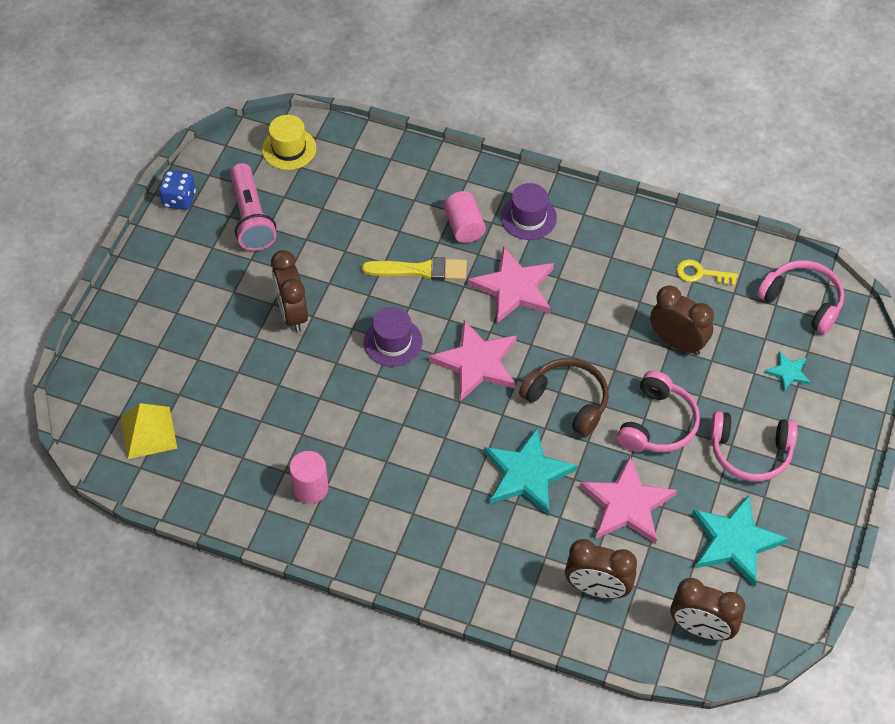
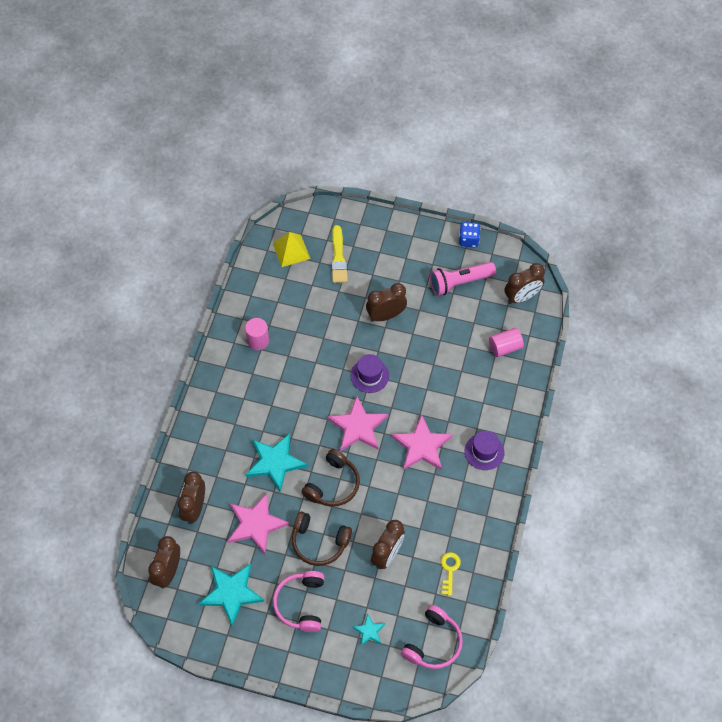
camera: 85 degrees right, 5 degrees up
yellow hat [262,115,316,170] -> brown clock [504,263,545,304]
yellow brush [362,257,467,281] -> yellow brush moved to [331,225,348,283]
pink cylinder [443,191,486,243] -> pink cylinder moved to [489,328,524,357]
pink headphones [617,371,700,452] -> brown headphones [292,512,352,566]

